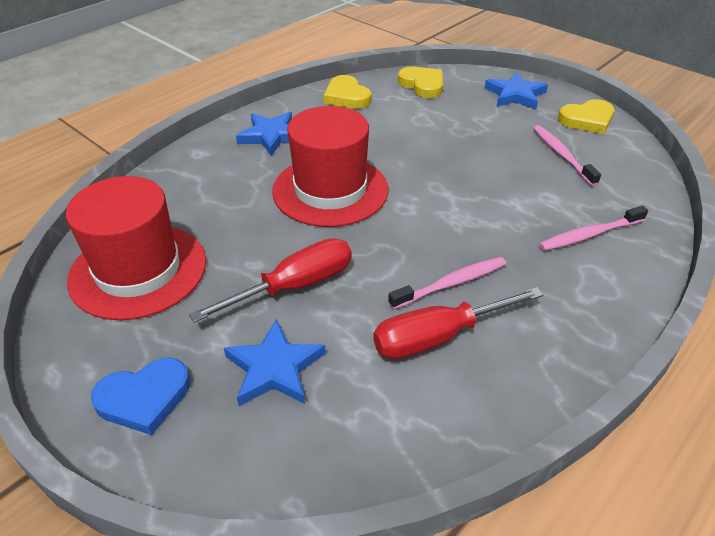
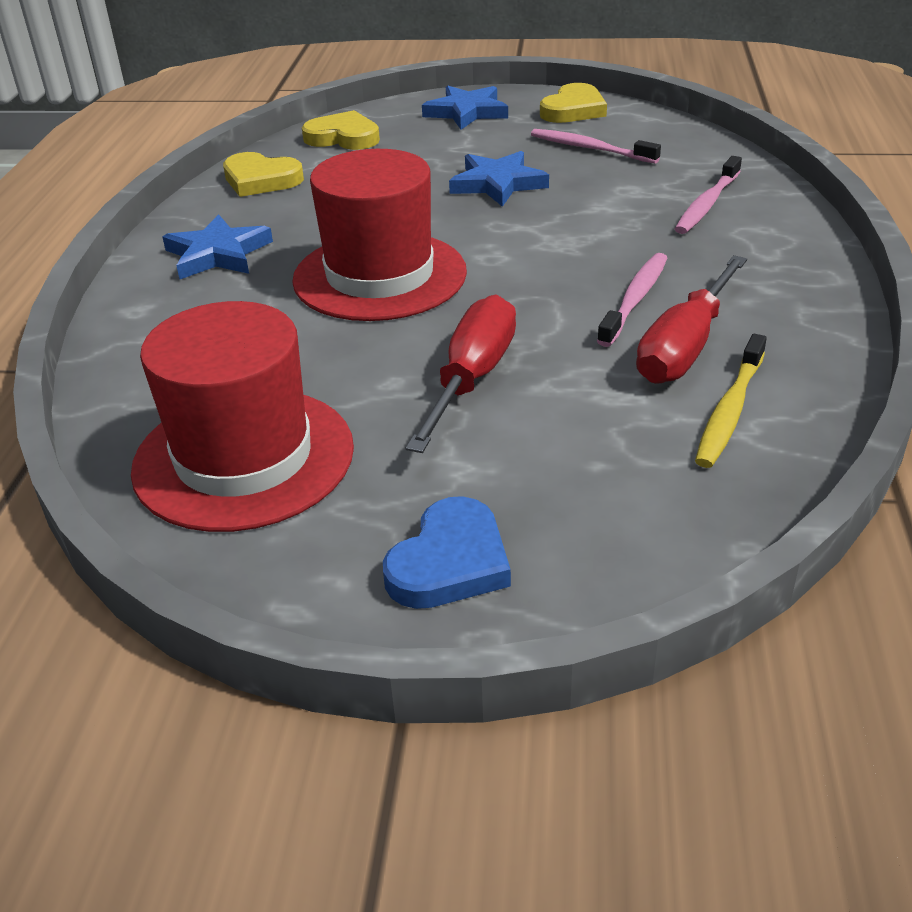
camera: 35 degrees left, 5 degrees down
blue star [224,319,326,406] -> blue star moved to [449,151,549,207]
none -> yellow toothbrush [695,334,767,468]

